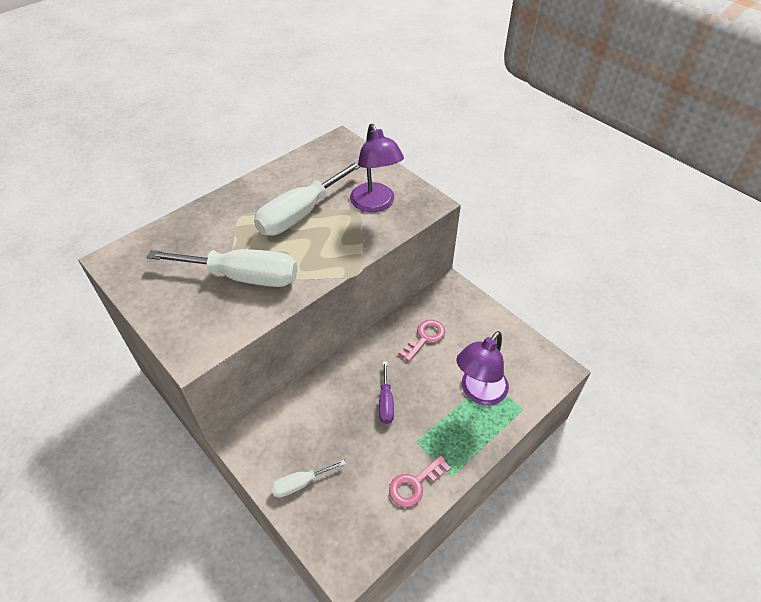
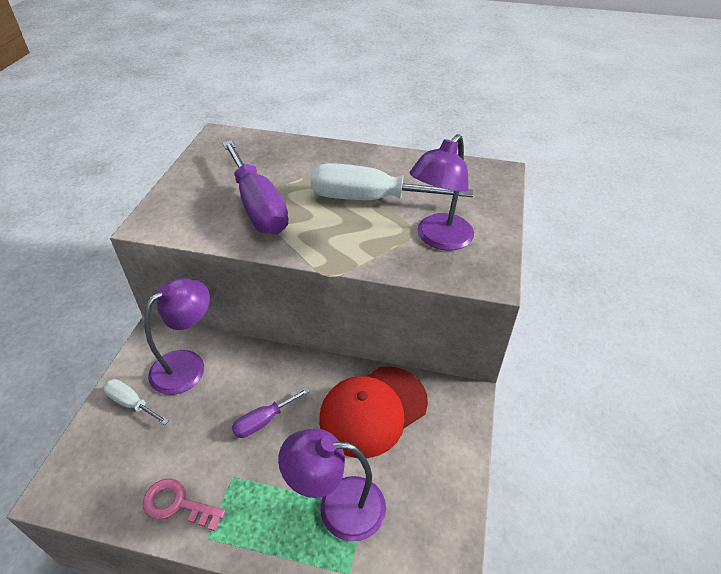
camera: 55 degrees right, 5 degrees down
white screwdriver [147,249,297,287] -> purple screwdriver [222,140,289,235]
pink key [398,319,445,362] -> red cap [319,366,428,458]
none -> purple lamp [144,278,210,395]

